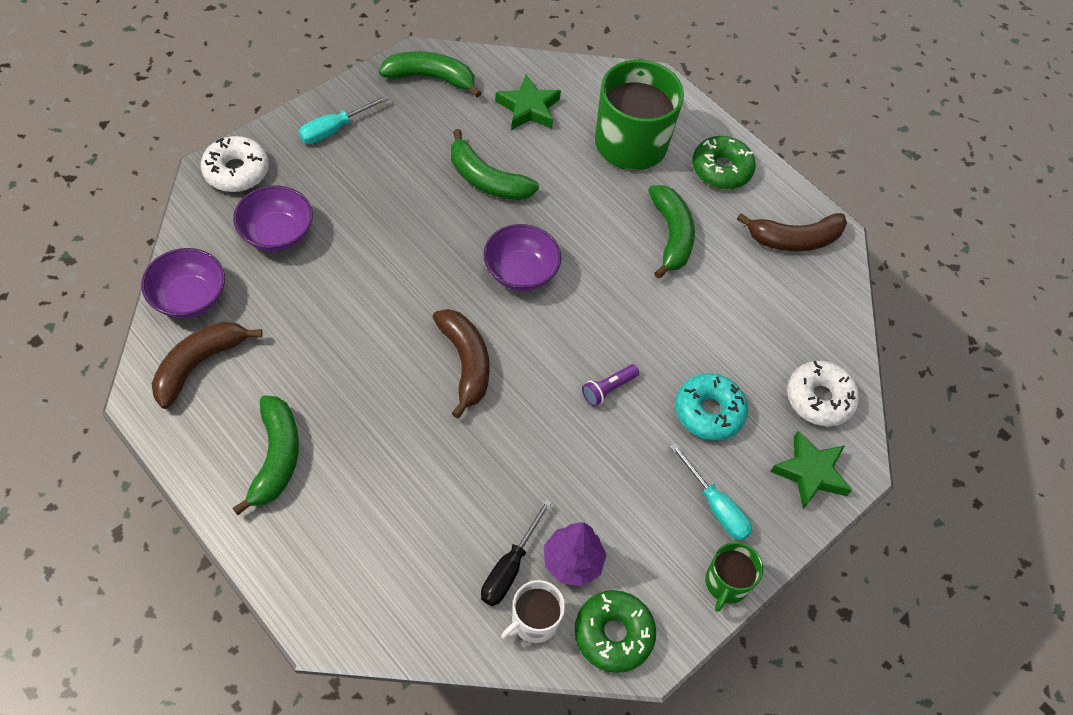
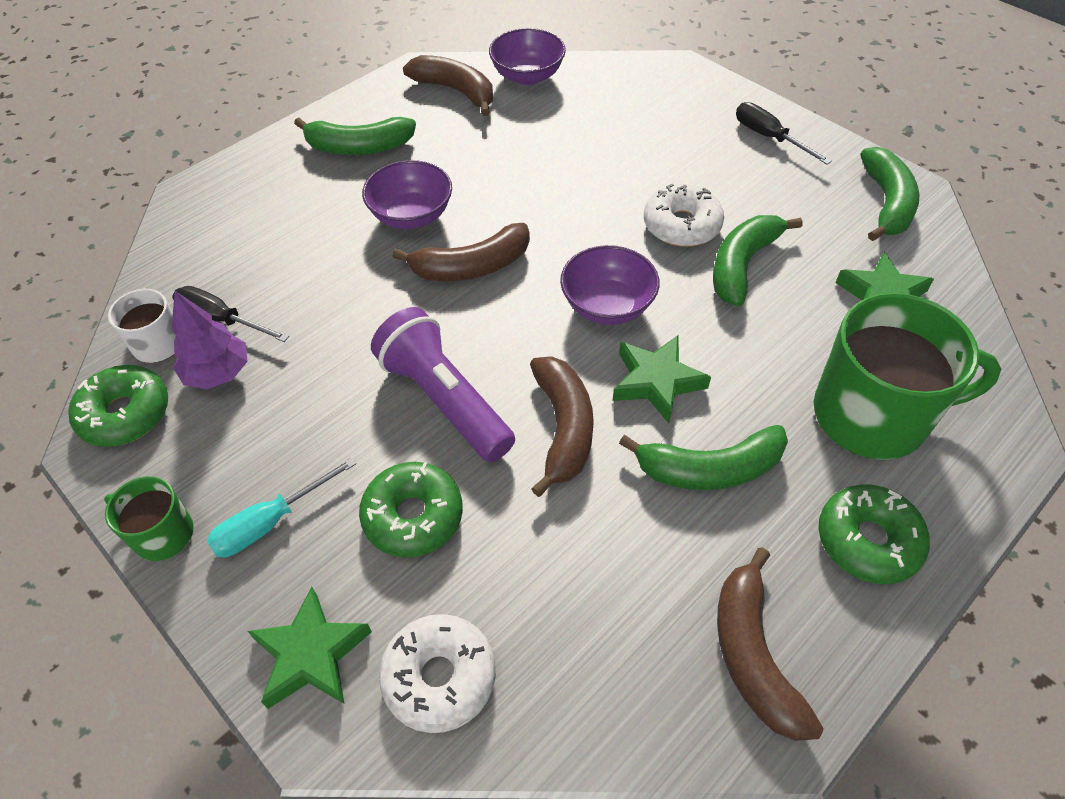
camera: 95 degrees right, 5 degrees down
white donut [201,136,269,192] -> white donut moved to [644,184,724,247]
purple bowl [233,186,313,252] -> purple bowl moved to [362,160,452,229]
turquoise screwdriver [299,95,389,144] -> black screwdriver [736,102,832,164]
purple flashlight [582,364,639,406] -> purple flashlight [371,307,515,462], size x2.19
turquoise donut [675,373,748,440] -> green donut [359,462,463,558]
none -> brown banana [530,356,594,497]
none -> green star [613,336,711,423]

